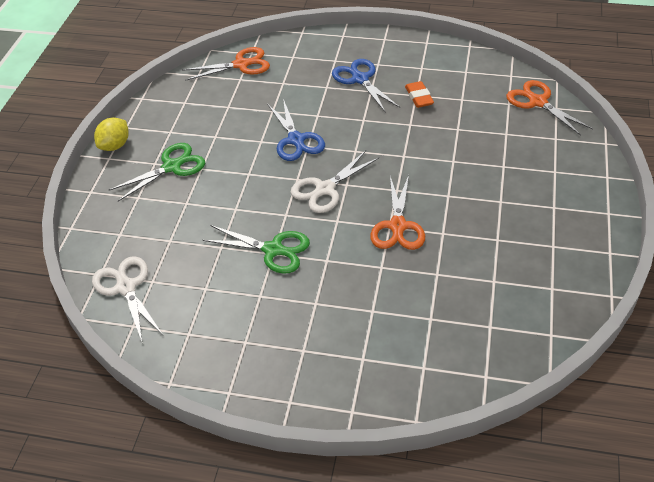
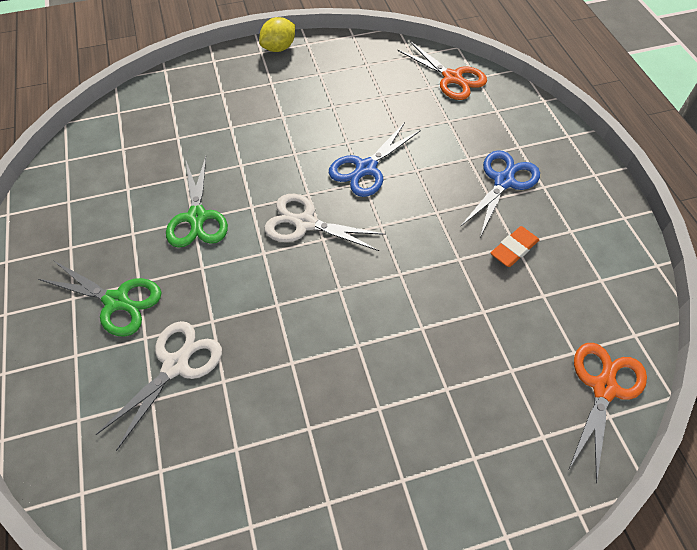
camera: 60 degrees right, 10 degrees up
white scissors [92,256,163,341] -> white scissors moved to [96,321,222,451]
yellow lemon [94,118,129,151] -> yellow lemon turned 45 degrees counterclockwise [259,17,295,52]
green scissors [109,143,205,201] -> green scissors moved to [38,260,162,337]
orange scissors [370,175,425,250] -> none

